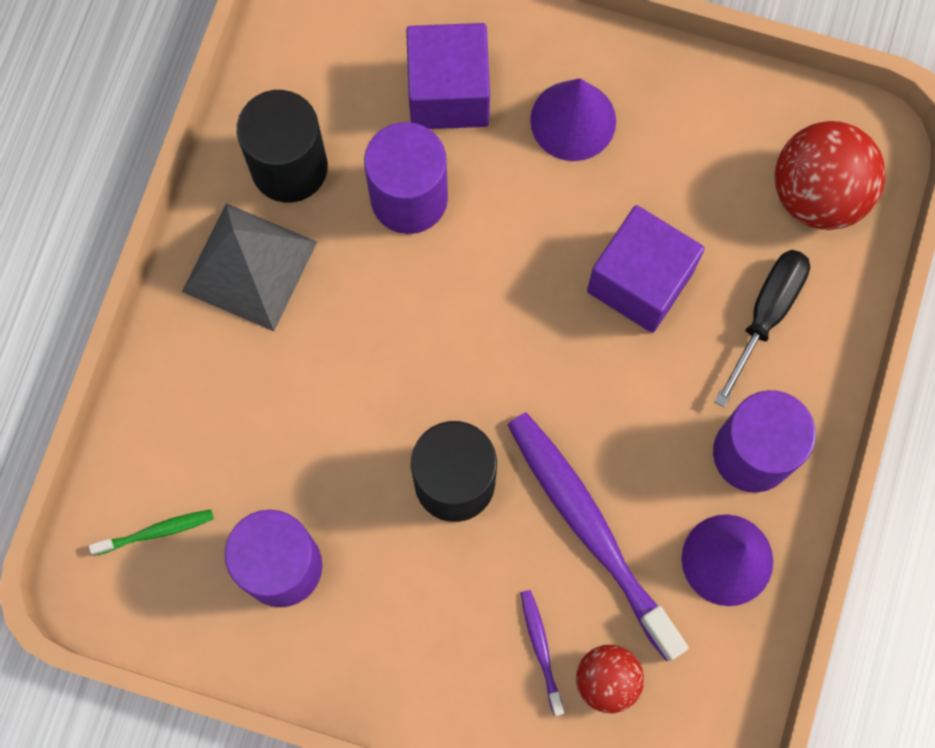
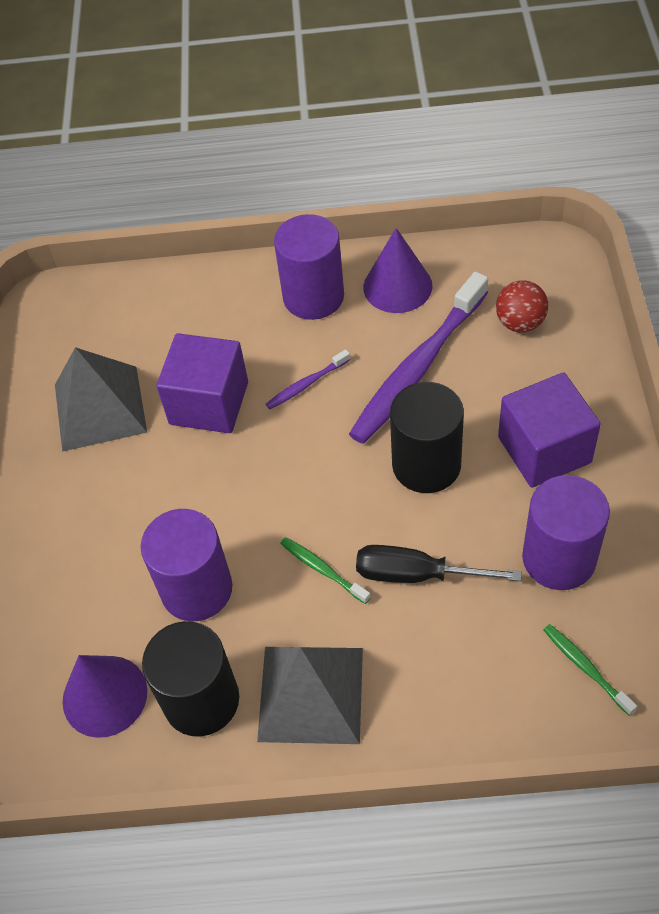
camera: 105 degrees left, 20 degrees down
purple cube [406,23,490,129] -> purple cube moved to [498,372,601,488]
purple toothbrush [521,590,564,716] -> purple toothbrush moved to [266,349,351,409]
purple cone [530,78,616,161] -> purple cone moved to [62,655,147,738]
black screwdriver [714,250,810,407] -> black screwdriver moved to [356,545,522,583]
red ball [775,121,886,230] -> none
none -> grey pyramid [55,347,147,452]
none -> green toothbrush [280,537,371,604]

